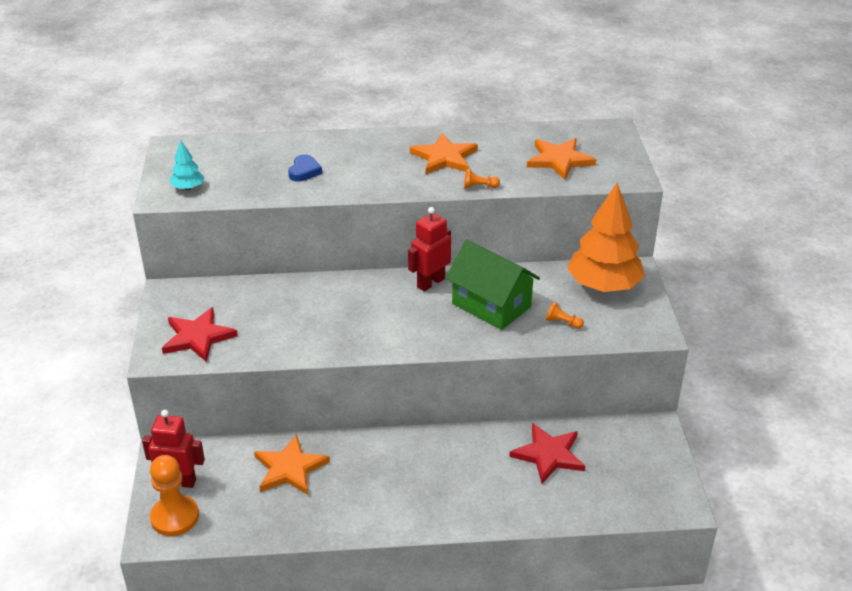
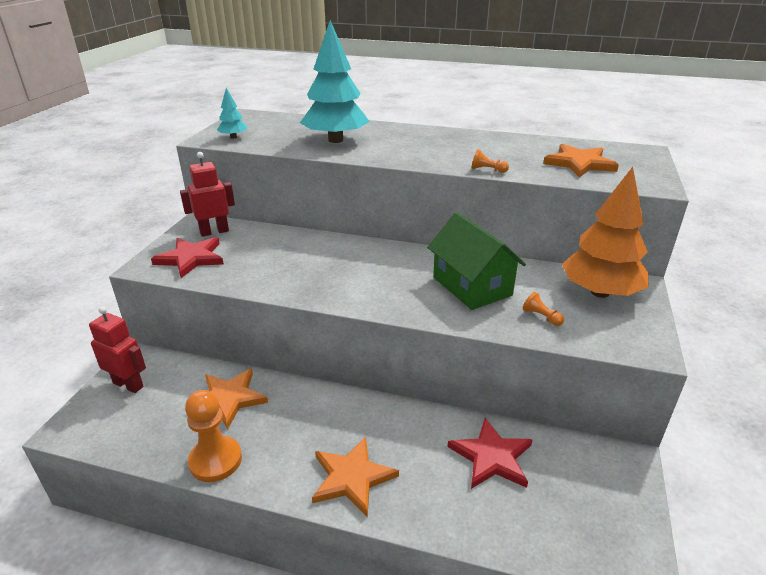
camera: 20 degrees right, 5 degrees down
orange pawn [150,455,199,536] -> orange pawn moved to [185,390,242,482]
blue heart [288,155,322,182] -> turquoise tree [300,20,370,143]
red robot [408,207,451,292] -> red robot moved to [180,152,235,237]
orange star [410,133,478,174] -> orange star moved to [312,437,399,517]

